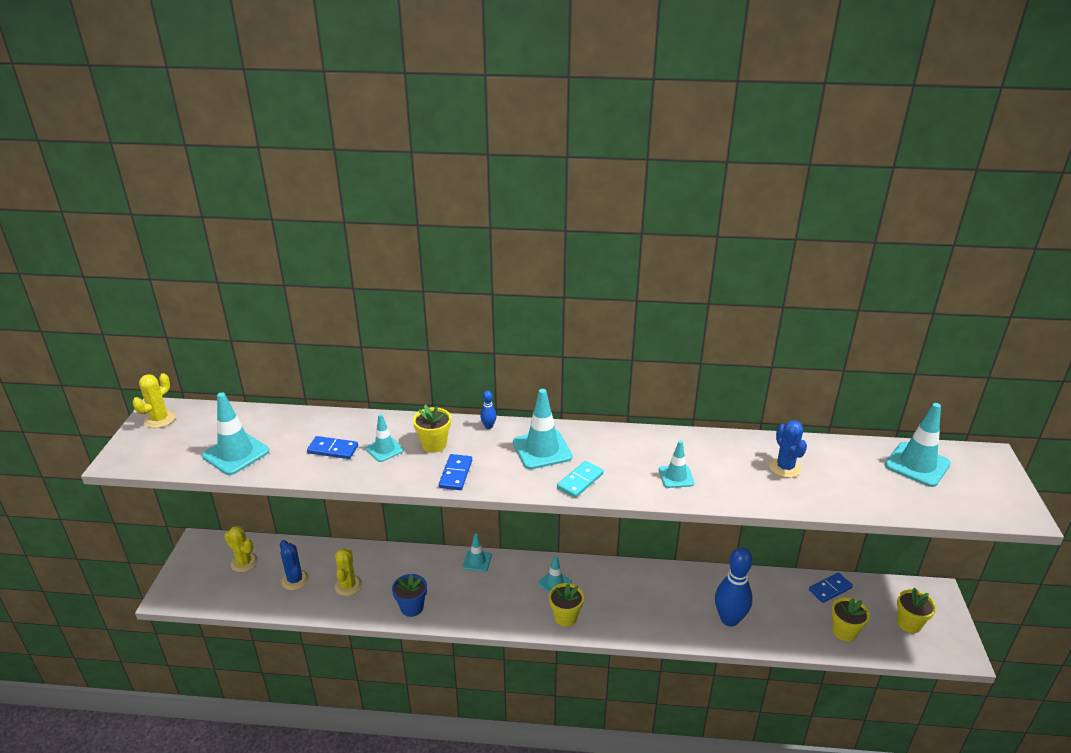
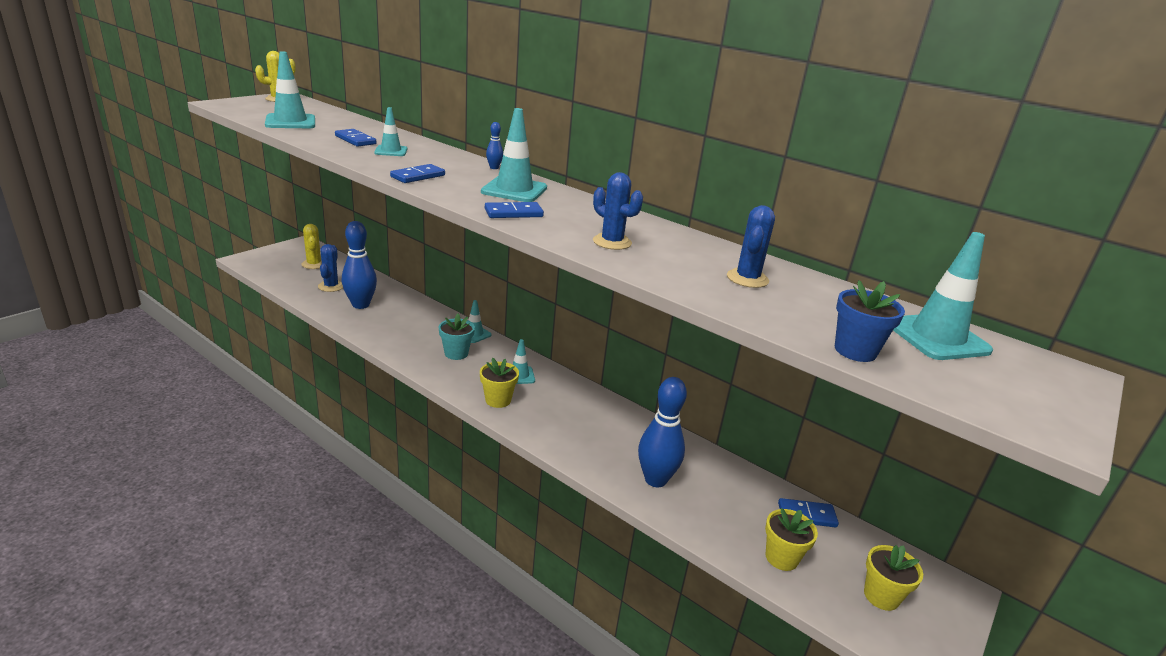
camera: 30 degrees right, 5 degrees down
yellow cactus [335,548,362,596] -> blue bowling pin [342,221,377,309]
blue flower pot [392,574,427,617] -> blue flower pot moved to [835,280,905,362]
yellow flower pot [413,405,451,453] -> none
turquoise domino [557,461,604,498] -> blue domino [485,202,544,218]
turquoise traffic cone [659,440,694,488] -> blue cactus [593,172,643,250]
none -> turquoise flower pot [439,314,475,360]

